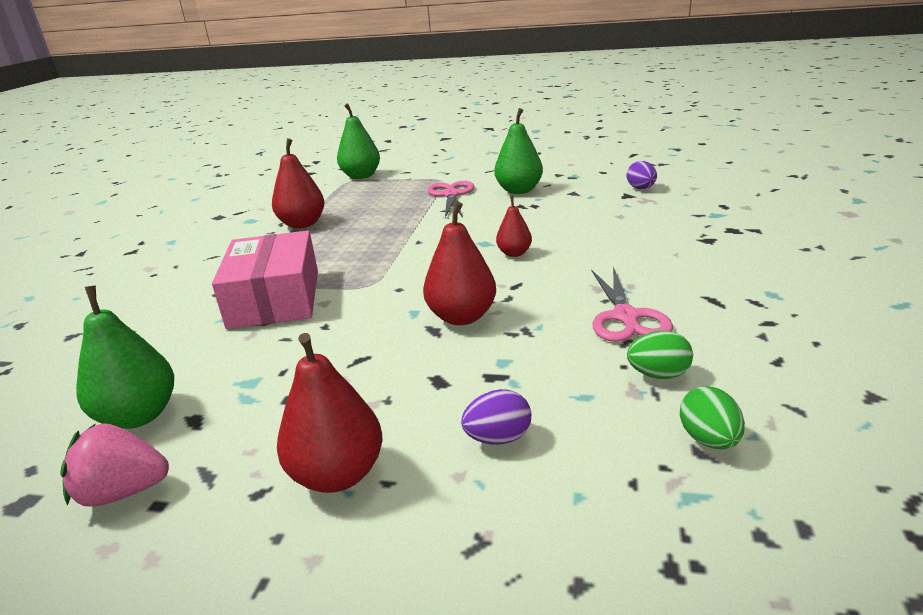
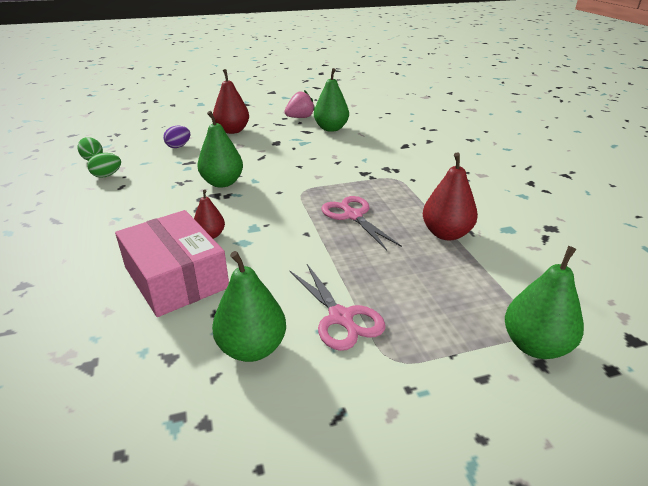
camera: 150 degrees right, 5 degrees up
pink box [212,230,318,329] -> pink box moved to [115,210,229,317]
red pear [423,201,496,325] -> green pear [198,111,243,188]
pink scissors [592,266,673,342] -> pink scissors moved to [321,196,402,251]
purple egg [627,161,657,189] -> none

